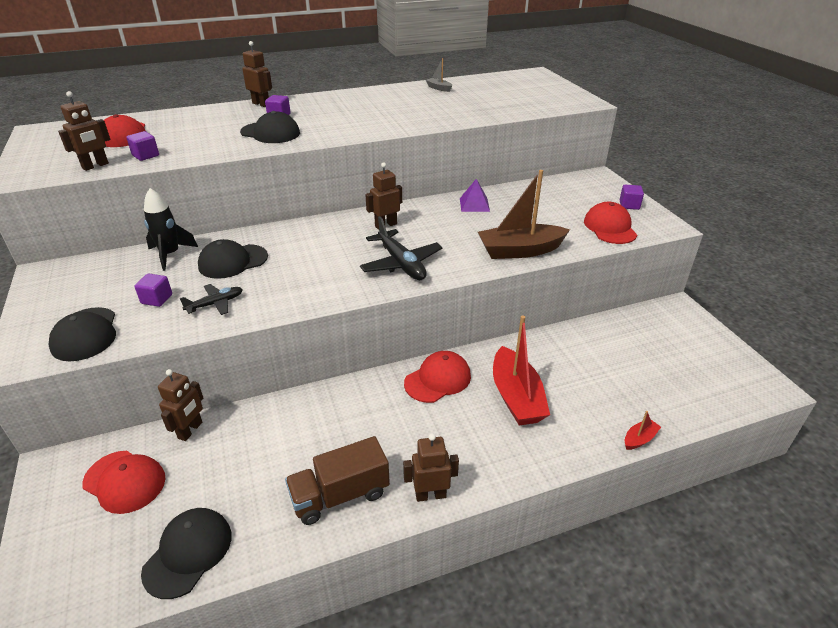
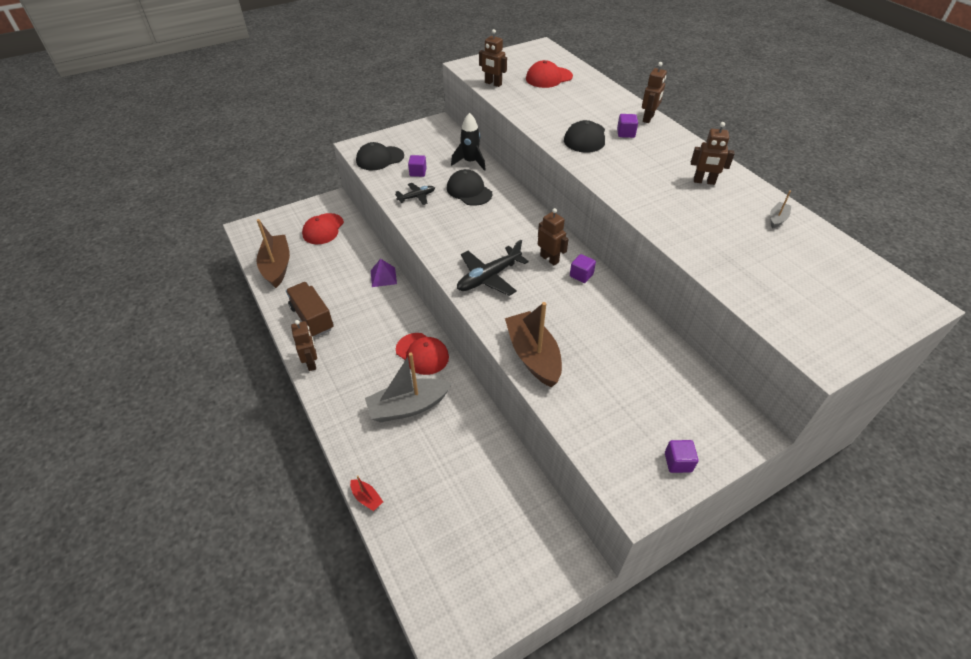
camera: 80 degrees right, 10 degrees up
purple cube [126,131,159,161] -> purple cube moved to [570,254,596,283]
black cap [141,508,232,599] -> brown boat [256,219,290,288]
brown robot [158,369,203,441] -> brown robot moved to [691,122,735,185]
black plane [180,284,243,315] -> black plane turned 75 degrees counterclockwise [395,183,435,205]
purple pyramid [460,179,490,212] -> purple pyramid moved to [371,259,397,287]
red boat [493,315,550,426] -> grey boat [365,353,452,422]
red cap [584,202,637,244] -> none

